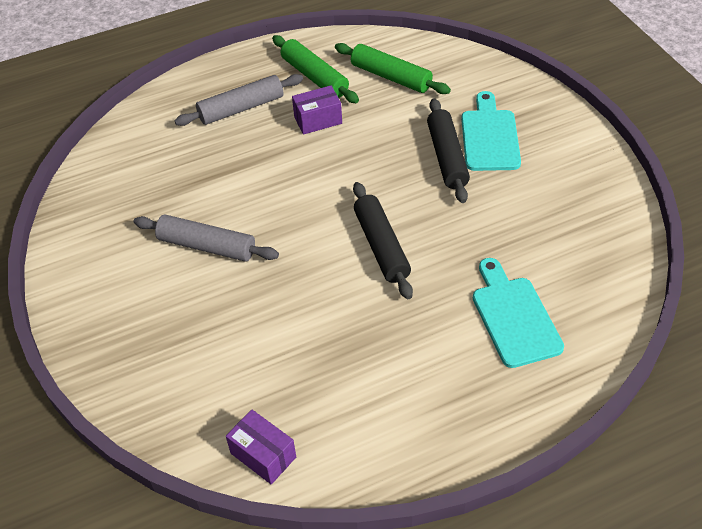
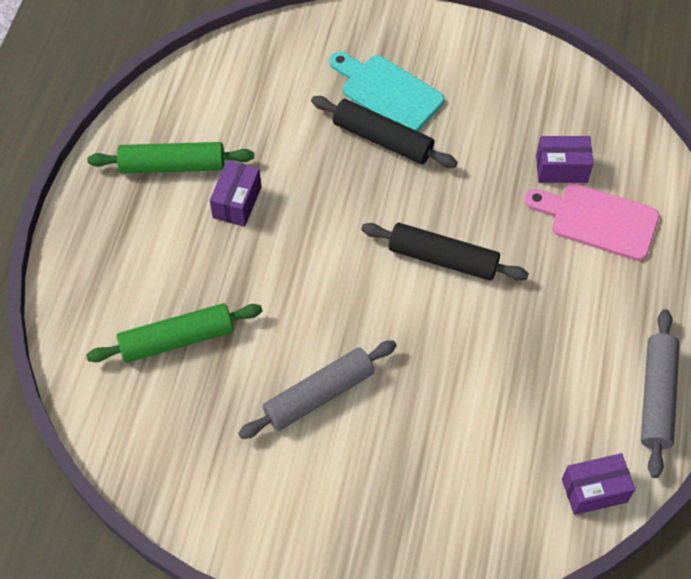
camera: 55 degrees left, 10 degrees up
grey rolling pin [174,74,303,126] -> grey rolling pin moved to [641,309,680,478]
green rolling pin [335,43,451,94] -> green rolling pin moved to [86,303,263,363]
turquoise cutting board [473,258,564,368] -> pink cutting board [524,183,659,261]
none -> purple box [536,136,593,183]

